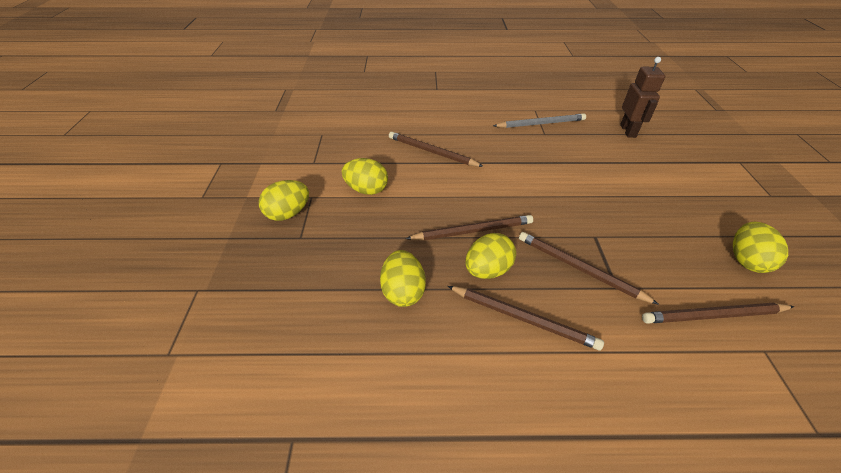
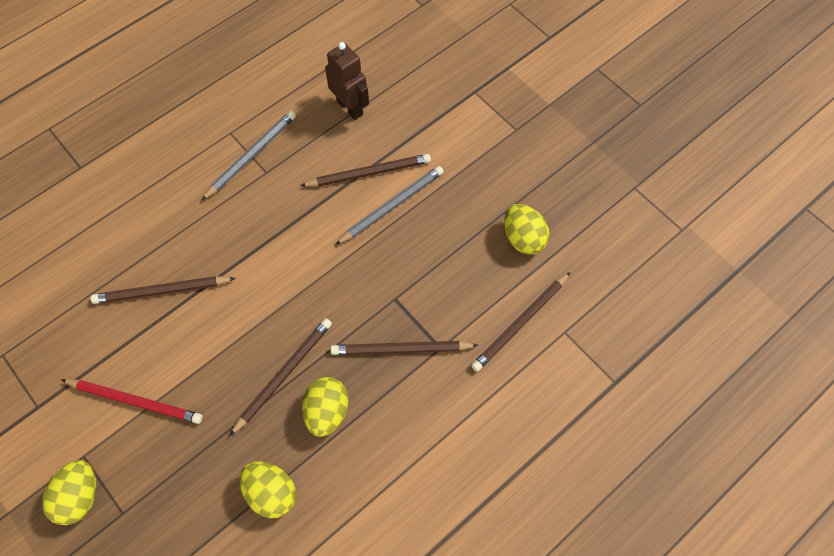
camera: 40 degrees left, 20 degrees up
yellow egg [342,158,388,195] -> red pencil [61,379,203,424]
brown pencil [448,286,604,351] -> brown pencil moved to [300,154,431,187]
none -> grey pencil [335,166,444,245]

